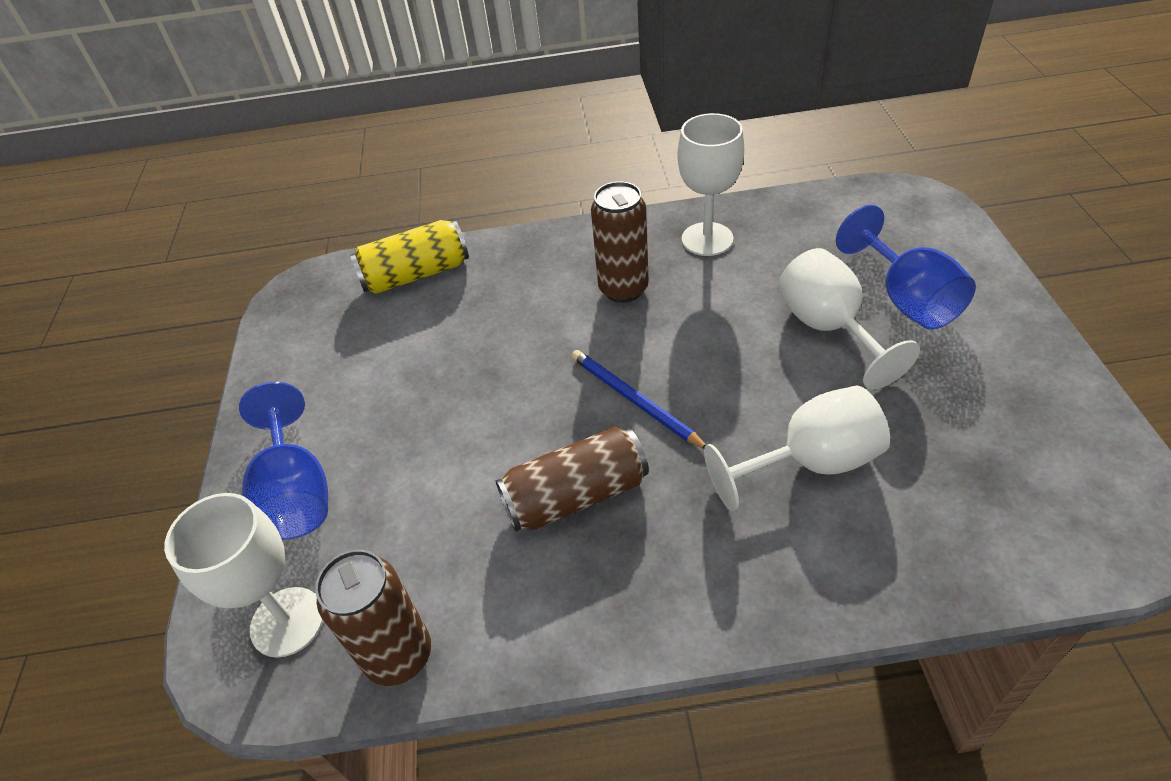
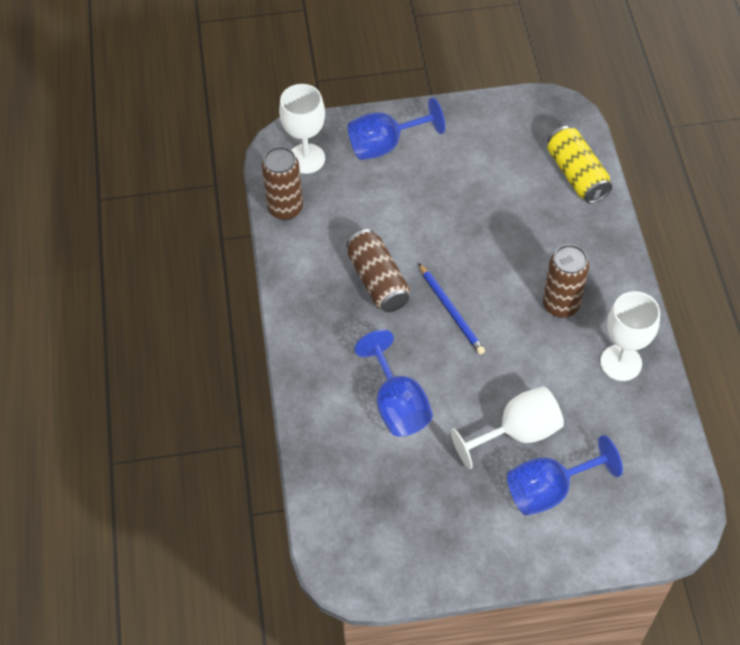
camera: 85 degrees right, 10 degrees up
blue pencil [571,350,706,449] -> blue pencil turned 105 degrees clockwise [419,263,485,355]
white goblet [704,385,890,511] -> blue goblet [354,330,433,437]

